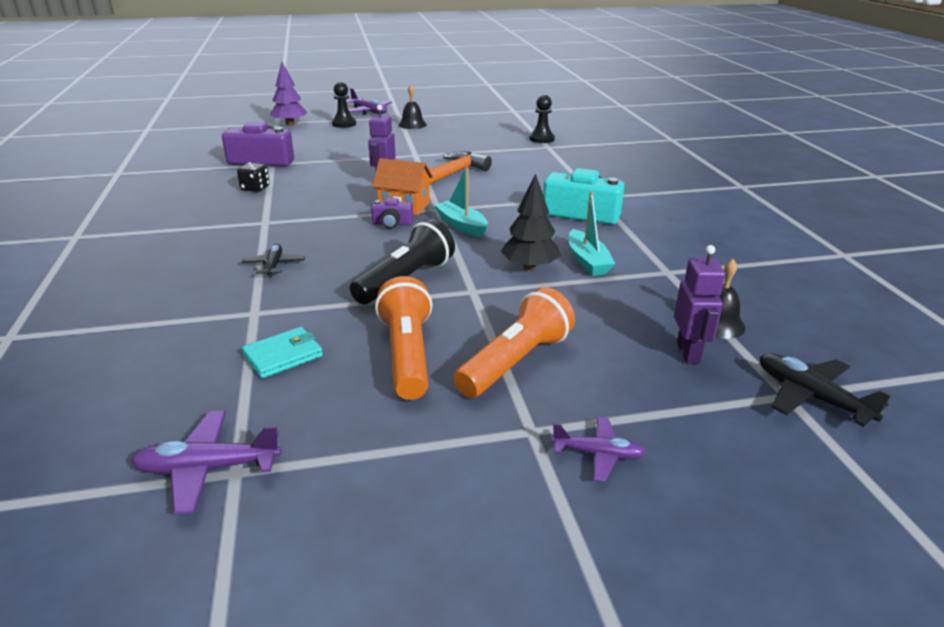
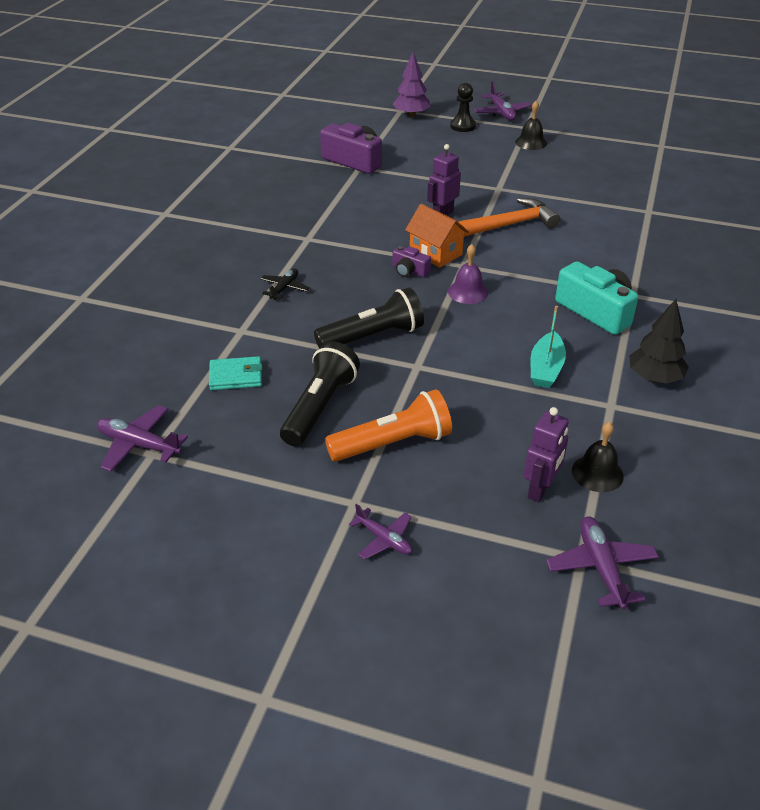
camera: 30 degrees right, 10 degrees up
black dice [237,163,270,192] -> none
orange flashlight [375,276,433,400] -> black flashlight [280,341,360,447]
turquoise boat [434,166,488,237] -> purple bell [448,244,488,304]
black tree [501,173,561,271] -> black tree moved to [629,299,689,384]
black pawn [529,95,555,143] -> none
black plane [760,353,892,427] -> purple plane [546,516,659,610]

